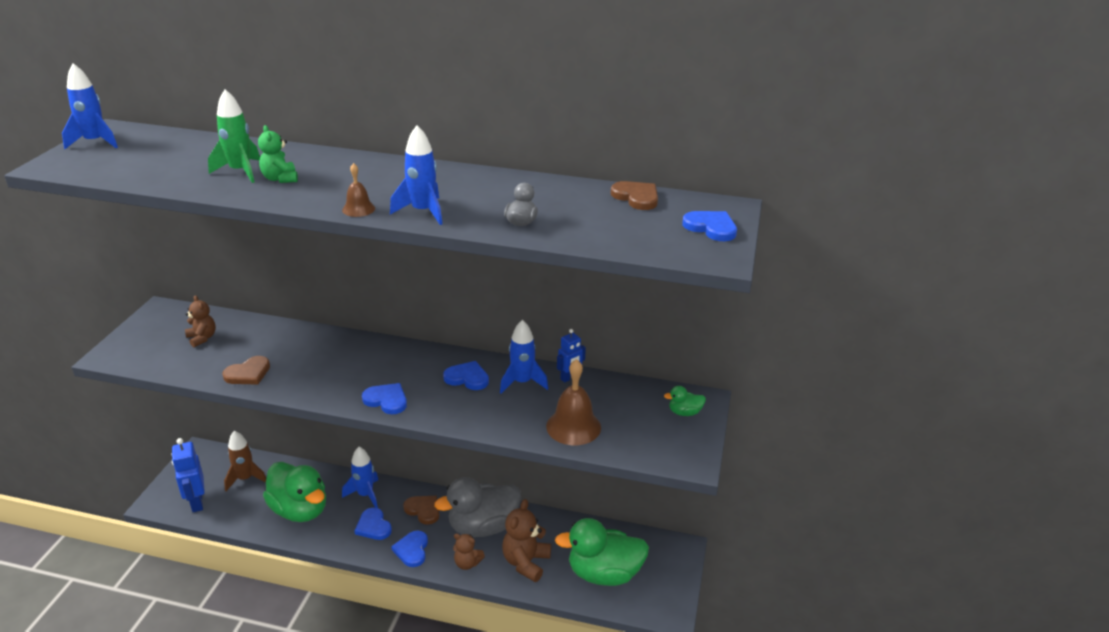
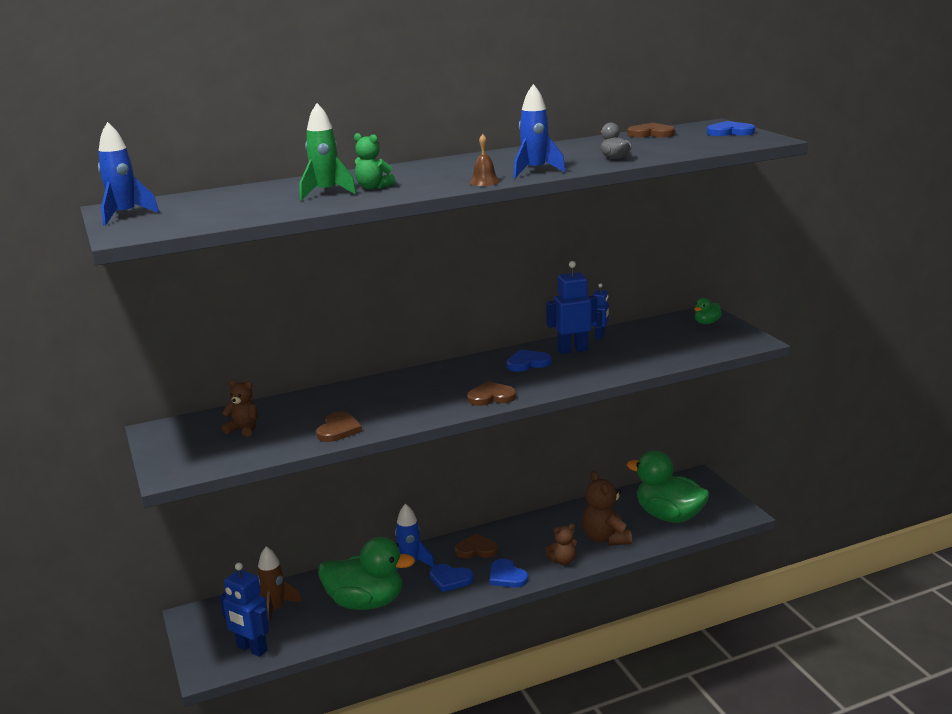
camera: 35 degrees left, 10 degrees down
blue heart [362,383,407,414] -> brown heart [467,381,516,406]
grey duck [434,477,521,537] -> none
blue rocket [500,320,548,394] -> blue robot [546,261,597,354]
brown bell [546,359,601,445] -> none
green duck [555,518,649,586] -> green duck turned 75 degrees clockwise [627,451,710,523]

